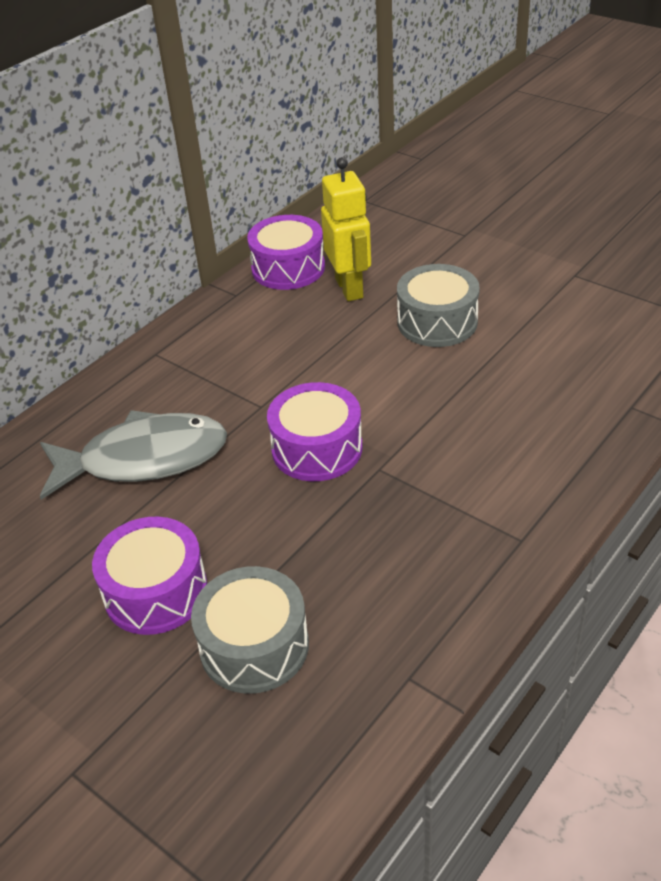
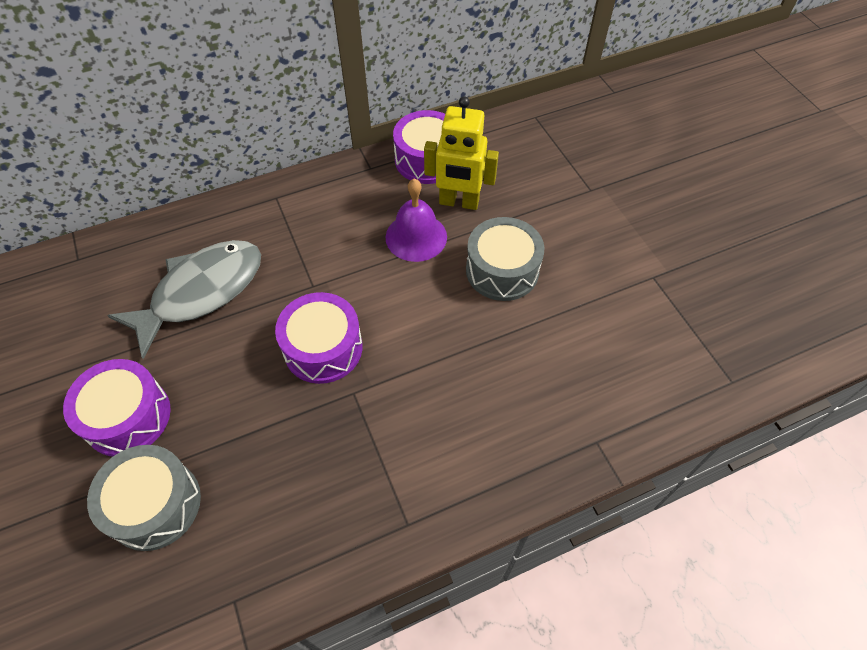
camera: 25 degrees right, 15 degrees up
grey fish [40,410,227,500] -> grey fish turned 60 degrees counterclockwise [107,240,261,359]
yellow robot [321,157,371,301] -> yellow robot turned 90 degrees clockwise [424,96,499,210]
none -> purple bell [386,179,447,262]

